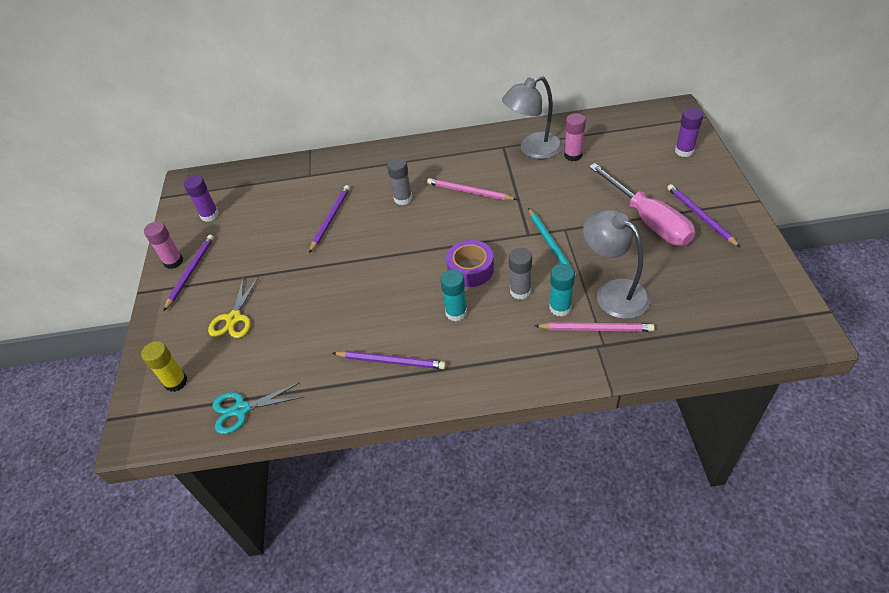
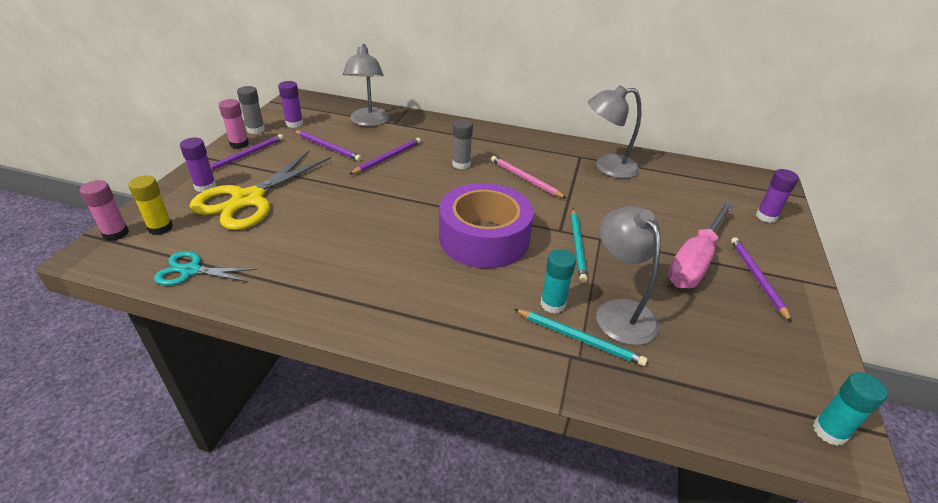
camera: 15 degrees right, 10 degrees down
yellow scissors [208,277,258,338] -> yellow scissors [190,151,331,230], size x1.90
purple pencil [333,351,446,369] -> purple pencil moved to [294,130,362,161]
turquoise glue stick [440,270,467,321] -> turquoise glue stick moved to [813,372,888,446]
purple tape [446,240,494,287] -> purple tape [439,183,533,268], size x1.82
grey glue stick [509,248,532,300] -> grey glue stick moved to [237,86,265,134]
pink pencil [535,322,655,332] -> turquoise pencil [514,309,648,366]
pink glue stick [564,113,586,161] -> pink glue stick moved to [80,180,129,241]
pink screwdriver [589,163,695,246] -> pink screwdriver turned 45 degrees clockwise [668,202,733,288]
none -> purple glue stick [180,138,216,192]
none -> grey lamp [343,44,390,127]

